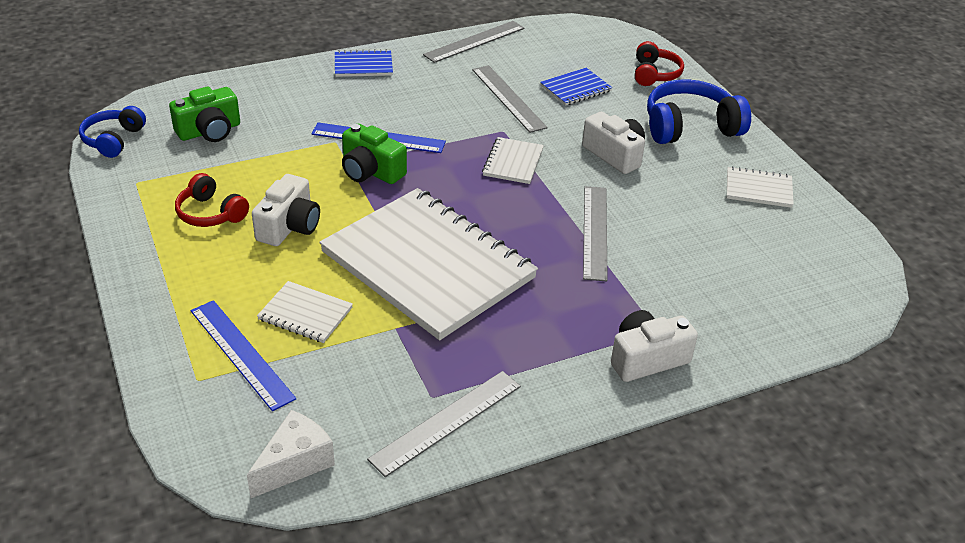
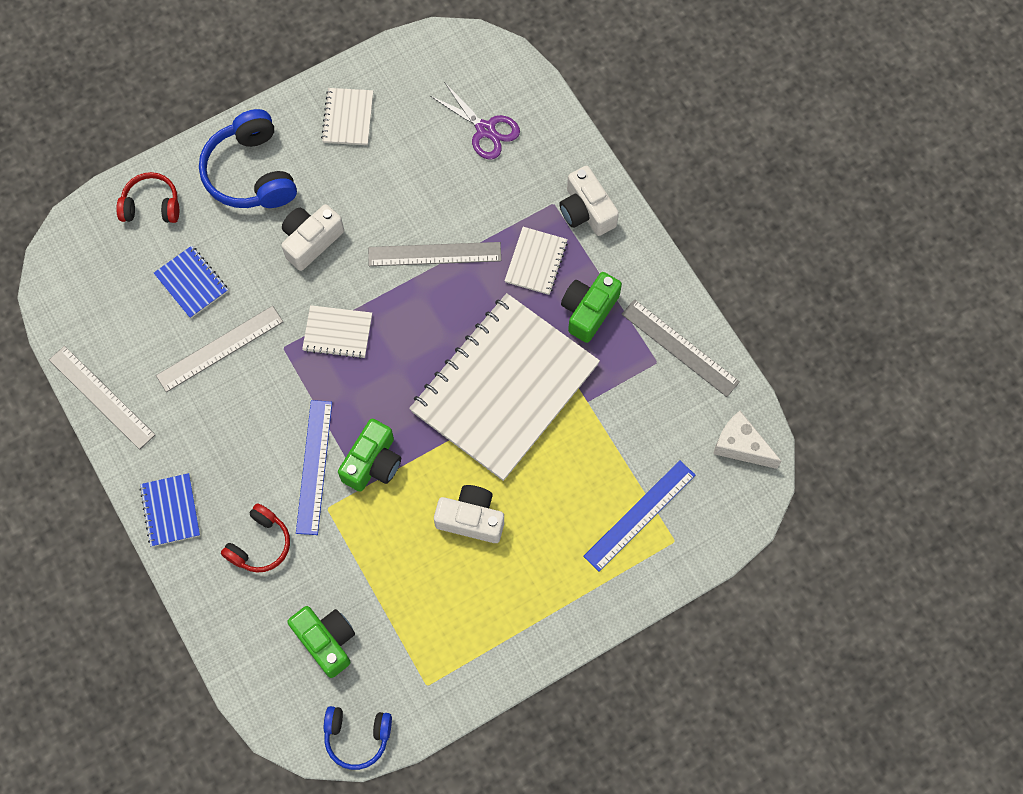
camera: 95 degrees left, 30 degrees up
red headphones [175,173,249,227] -> red headphones moved to [221,503,290,573]
white notebook [257,281,353,343] -> white notebook moved to [504,227,568,295]
none -> purple scissors [430,82,520,160]
none -> green camera [561,272,622,343]

